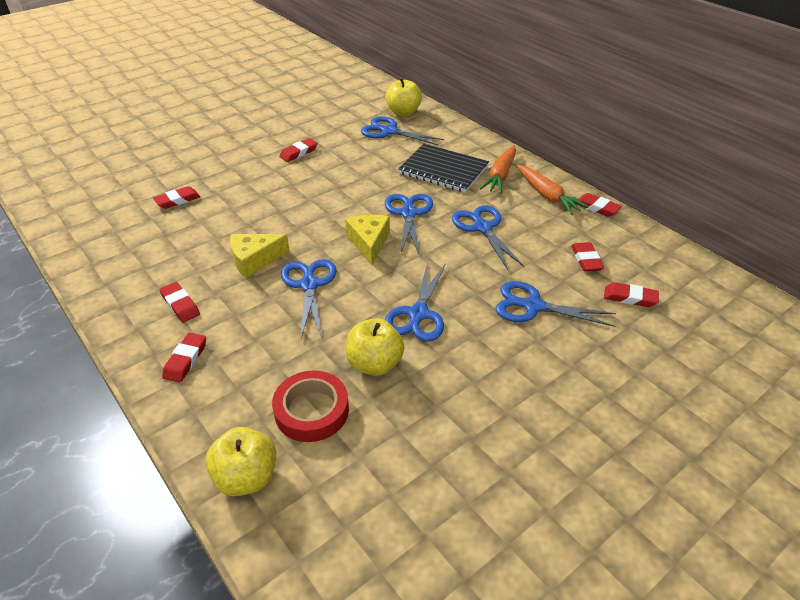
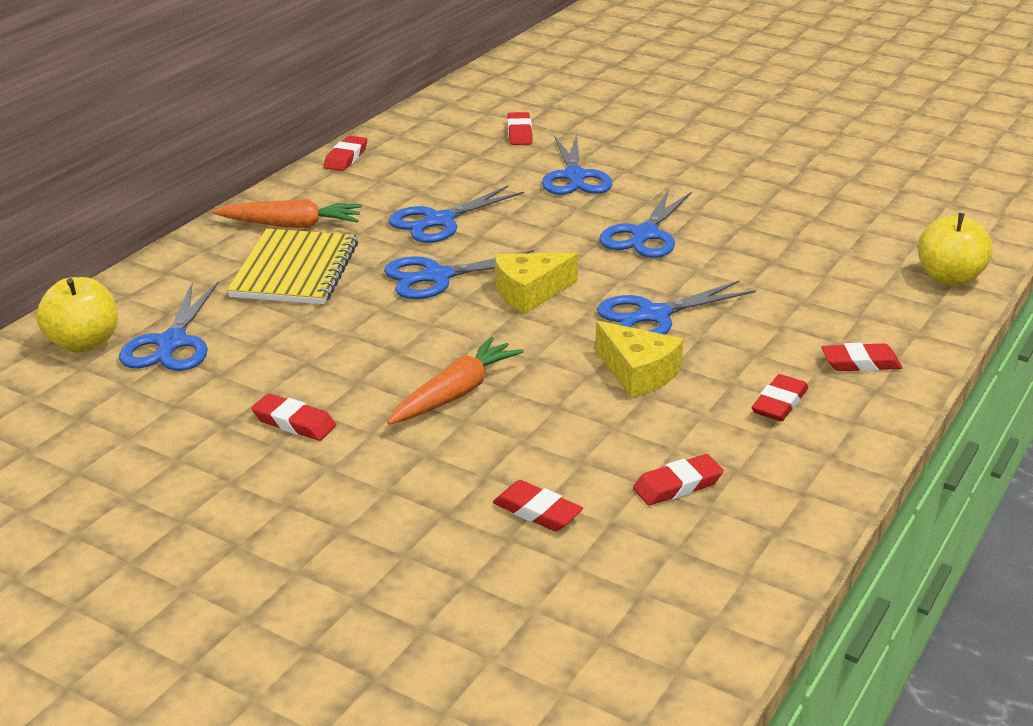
camera: 110 degrees left, 10 degrees down
red tape [272,371,349,442] -> none
yellow apple [346,318,405,376] -> none
blue scissors [385,262,446,342] -> blue scissors turned 120 degrees clockwise [600,189,692,258]
black notebook [398,144,489,192] -> yellow notebook [227,229,358,304]
orange carrot [517,165,589,215] -> orange carrot moved to [387,337,524,425]
red eraser [571,242,604,271] -> red eraser moved to [633,454,724,506]

